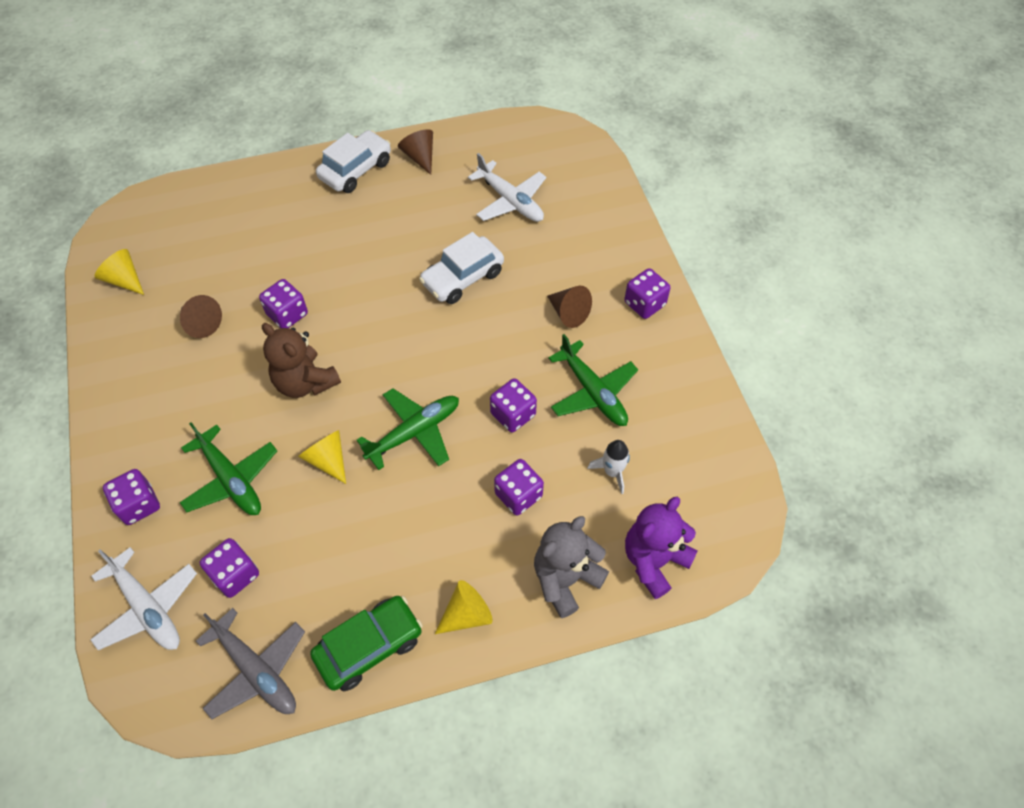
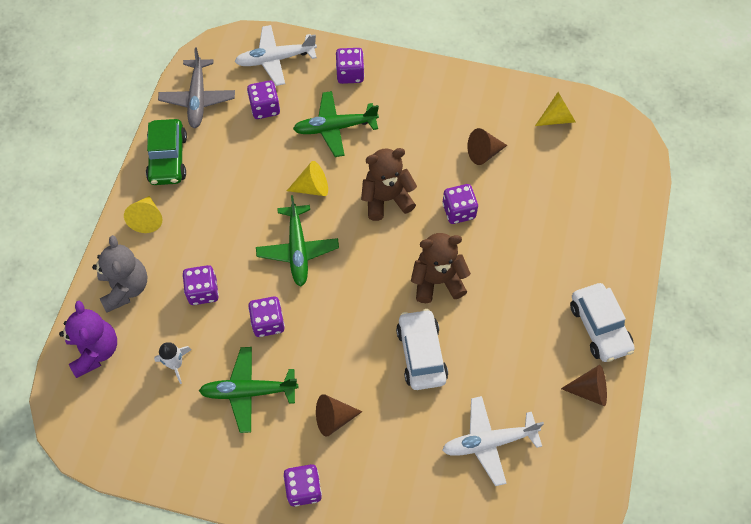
camera: 120 degrees right, 5 degrees up
grey plane [196,608,305,719] -> grey plane turned 75 degrees counterclockwise [158,47,235,128]
none -> brown teddy bear [411,233,471,303]

